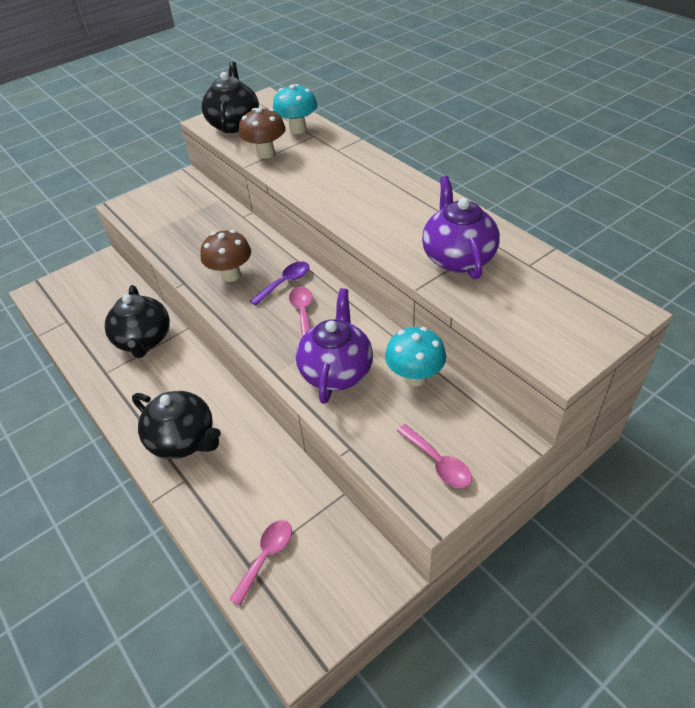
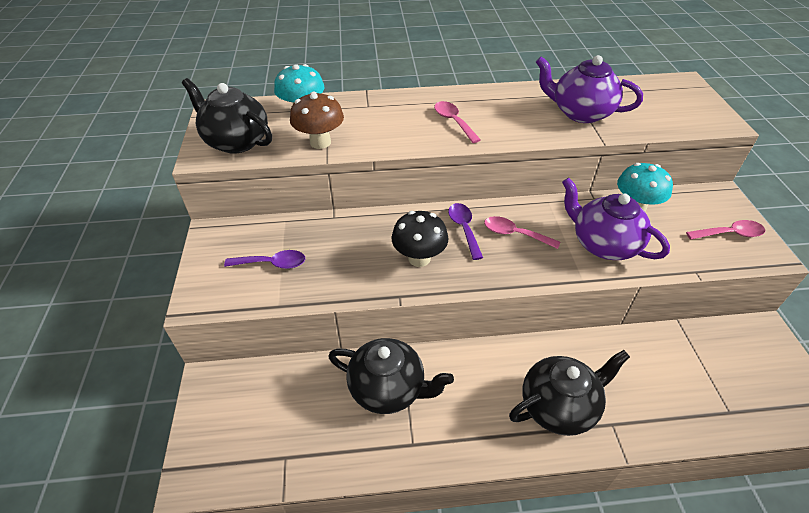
camera: 60 degrees left, 0 degrees up
brown mushroom [201,230,251,282] -> black mushroom [391,211,449,267]
pink spoon [229,520,292,606] -> pink spoon moved to [434,101,481,143]
none -> purple spoon [224,250,305,269]

